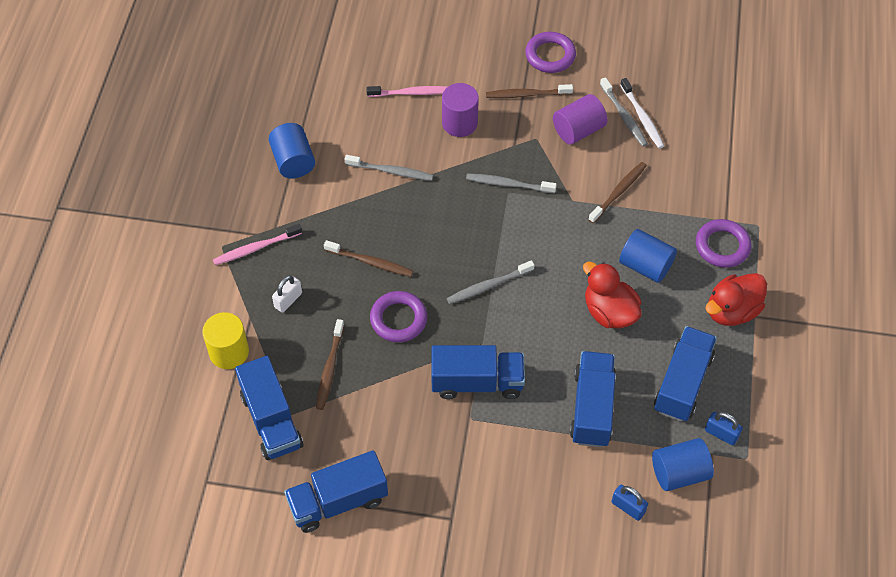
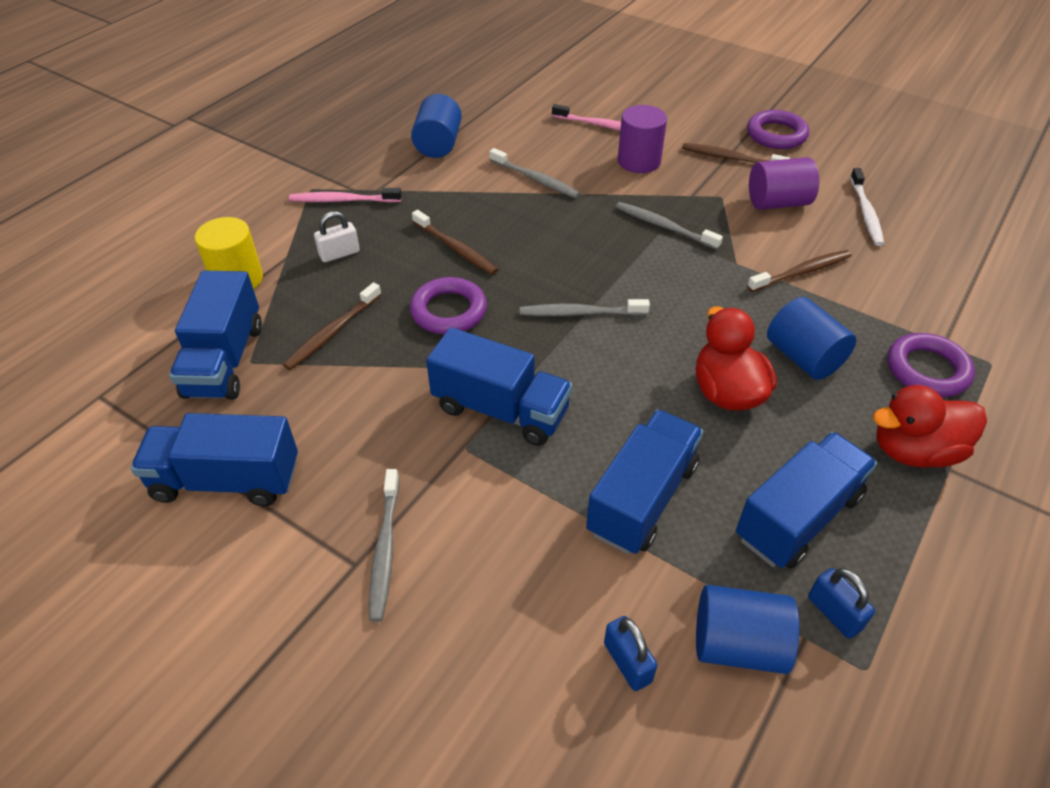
camera: 25 degrees right, 10 degrees down
grey toothbrush [600,77,648,147] -> grey toothbrush moved to [369,469,399,622]

